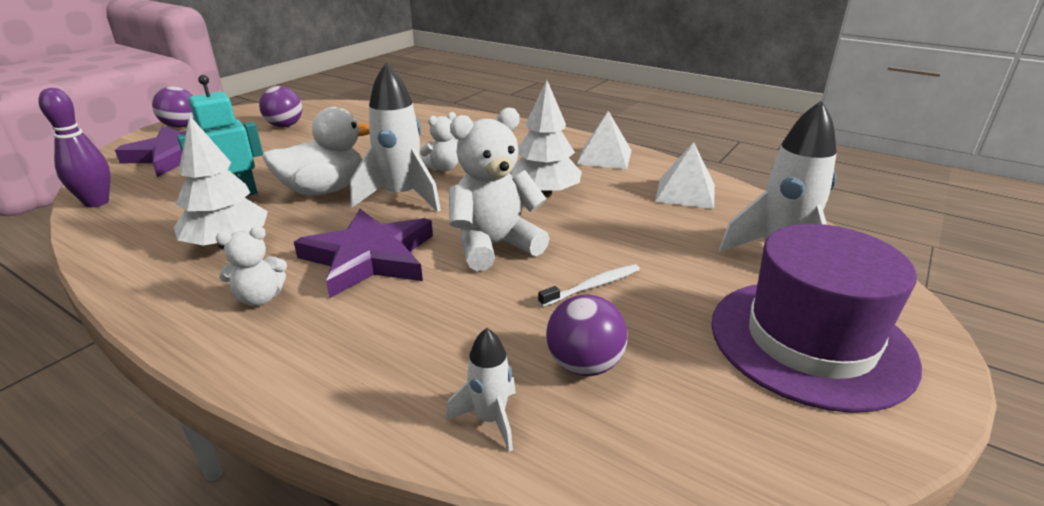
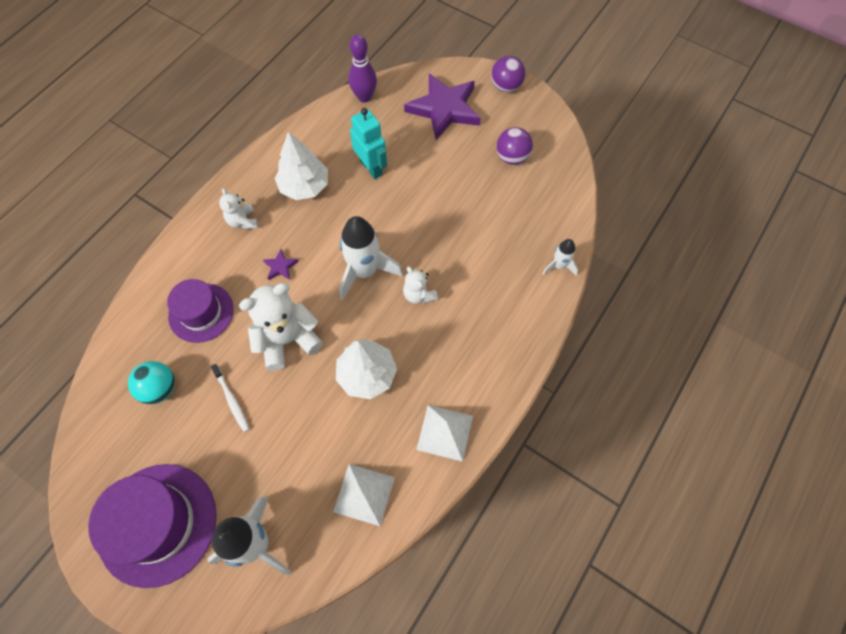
camera: 90 degrees right, 35 degrees up
white duck [262,107,369,195] -> none
purple star [294,208,433,298] -> purple star [263,249,298,280], size x0.40
white rocket [446,328,516,452] -> white rocket moved to [542,239,578,276]
white teddy bear [449,107,550,271] -> white teddy bear turned 90 degrees counterclockwise [239,283,323,371]
purple ball [546,295,627,376] -> turquoise ball [128,361,175,404]
none -> purple hat [167,279,234,343]

